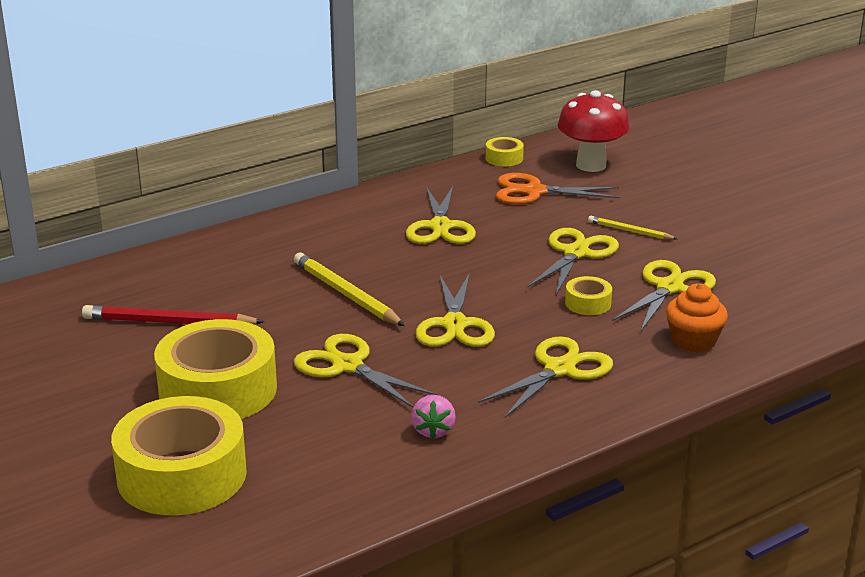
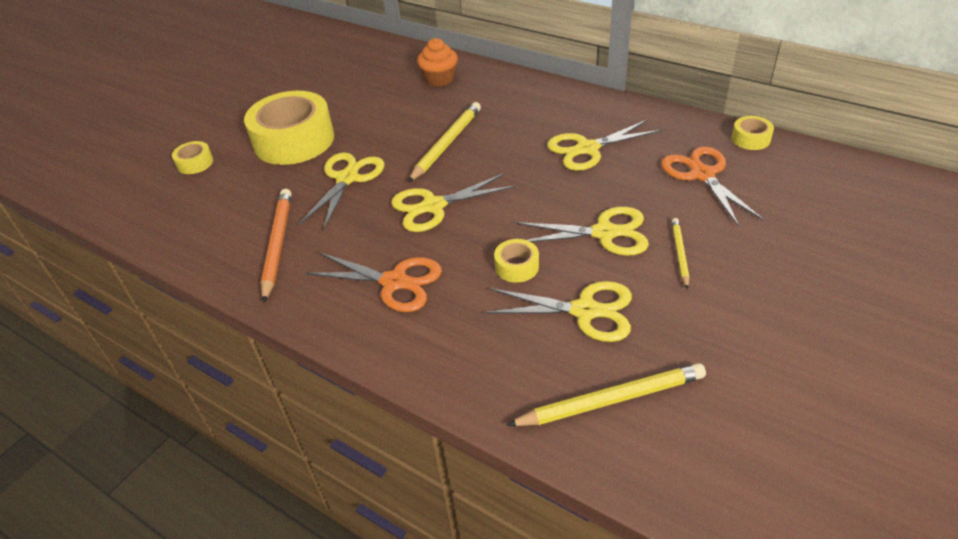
camera: 70 degrees right, 15 degrees up
red pencil [82,305,265,325] -> none
yellow tape [111,396,247,515] -> yellow tape [172,141,213,174], size x0.43
pink strawberry [411,395,456,439] -> orange pencil [261,189,291,303]
yellow scissors [478,336,613,418] -> orange scissors [305,252,442,312]
red mushroom [558,90,630,172] -> none
orange cupcake [666,283,728,353] -> orange cupcake moved to [417,38,458,87]
none -> yellow pencil [506,363,706,426]

